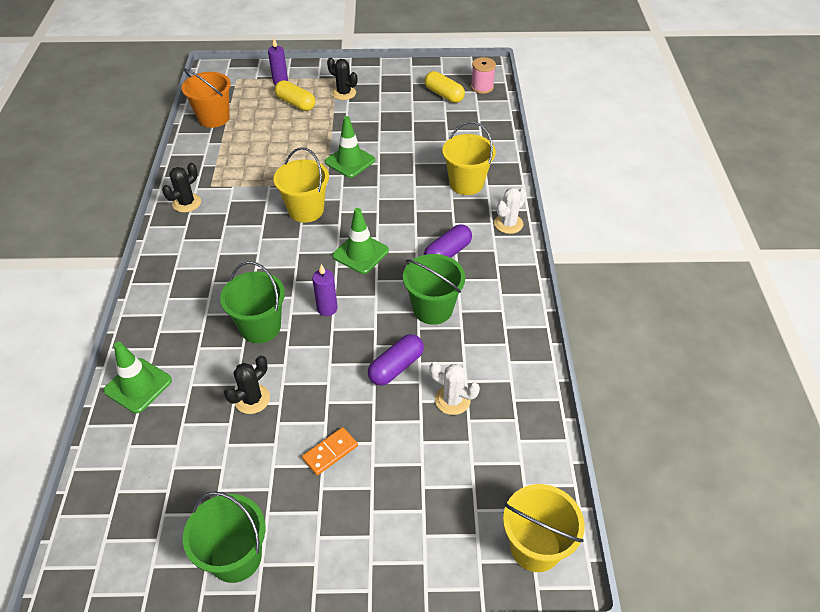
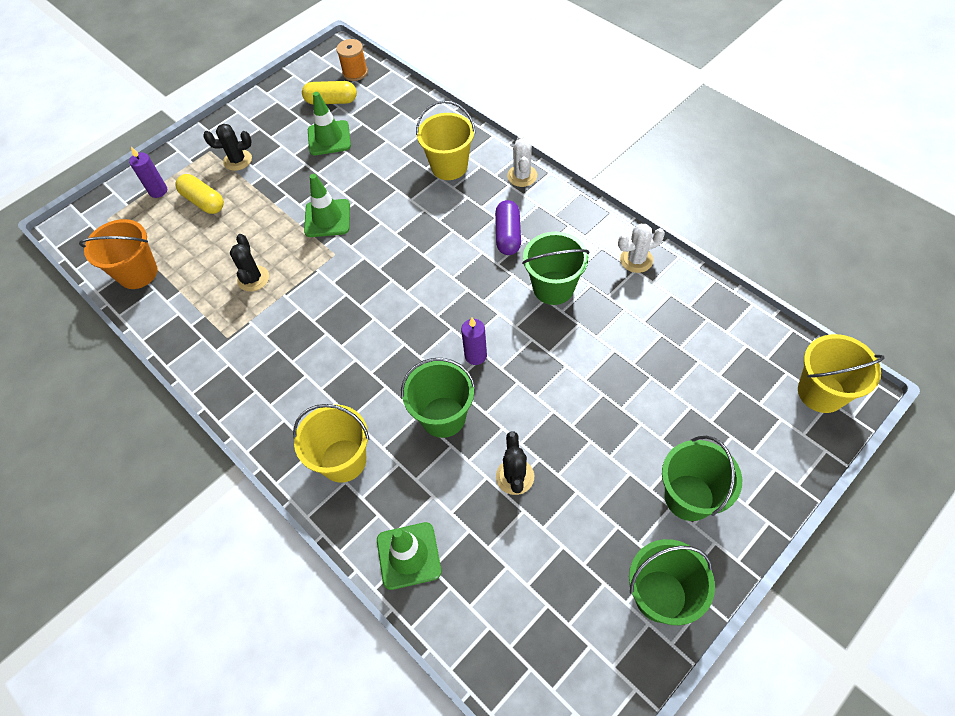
camera: 40 degrees left, 10 degrees up
black cactus [162,163,201,212] -> black cactus moved to [230,234,269,291]
yellow bucket [274,147,329,223] -> yellow bucket moved to [293,404,369,483]
yellow capsule [275,80,315,111] -> yellow capsule turned 45 degrees clockwise [175,174,224,214]
orange domino [302,427,358,475] -> none
green traffic cone [332,208,389,274] -> green traffic cone moved to [308,92,351,155]
purple capsule [368,334,424,386] -> none
white cactus [429,362,480,415] -> white cactus moved to [618,224,665,273]
pink spool [471,57,496,94] -> orange spool [336,39,368,81]
none -> green bucket [662,436,742,521]

